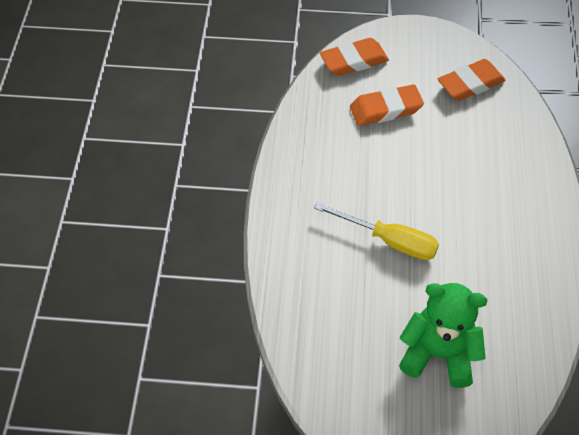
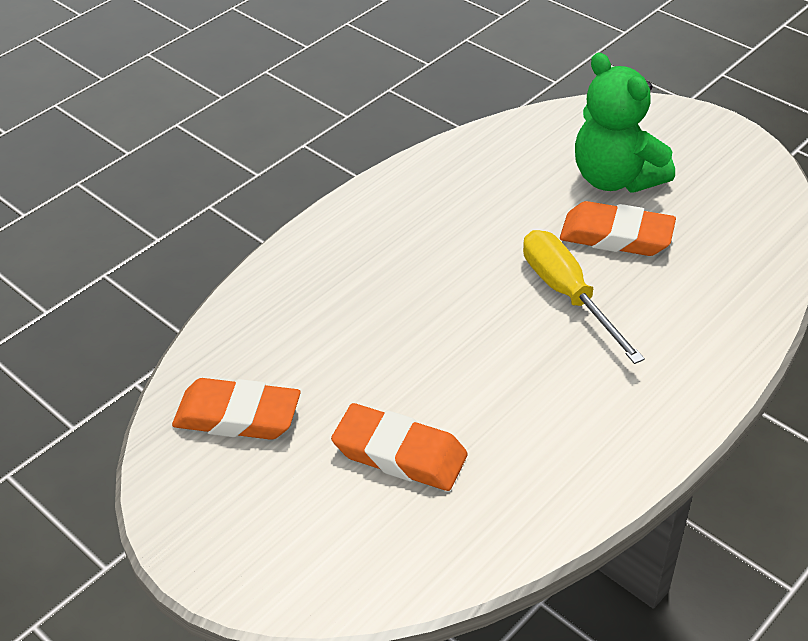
camera: 140 degrees left, 10 degrees down
orange eraser [320,38,389,76] -> orange eraser moved to [560,201,676,256]

